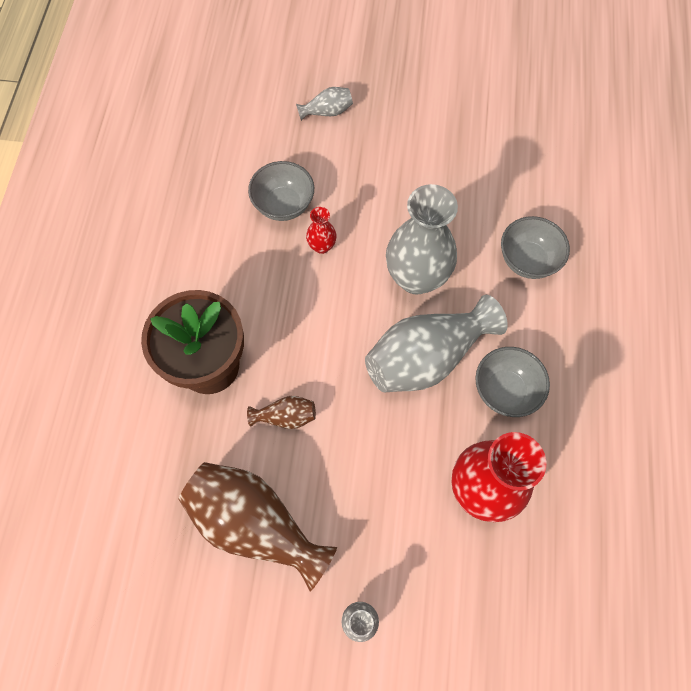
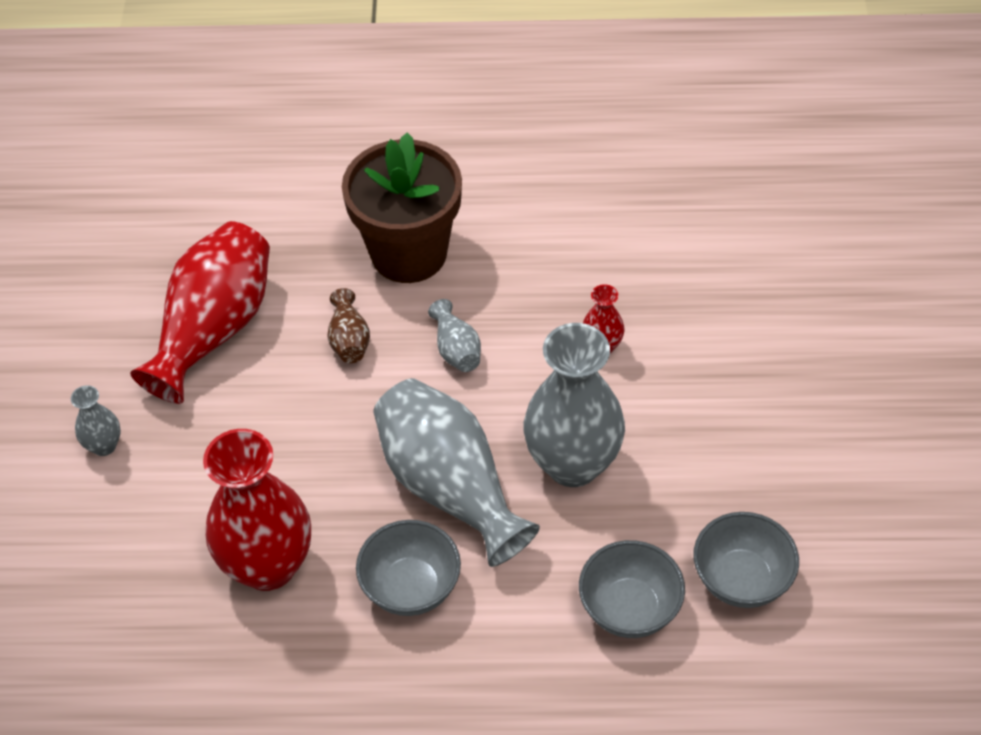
camera: 85 degrees right, 15 degrees down
brown vase [178,462,337,591] -> red vase [130,221,270,404]
grey bowl [248,161,314,221] -> grey bowl moved to [693,512,799,608]
grey vase [296,87,353,121] -> grey vase moved to [428,299,481,372]

